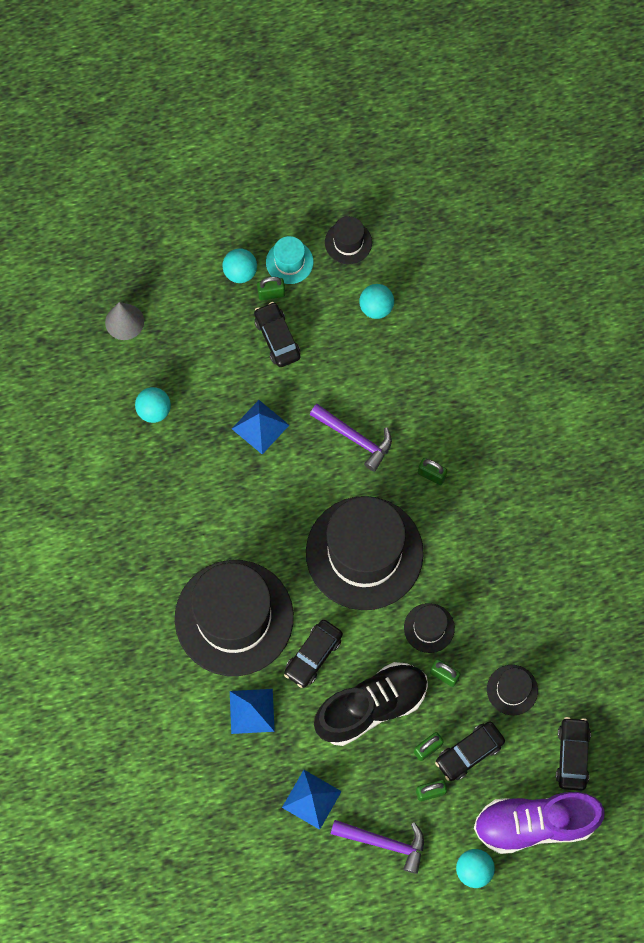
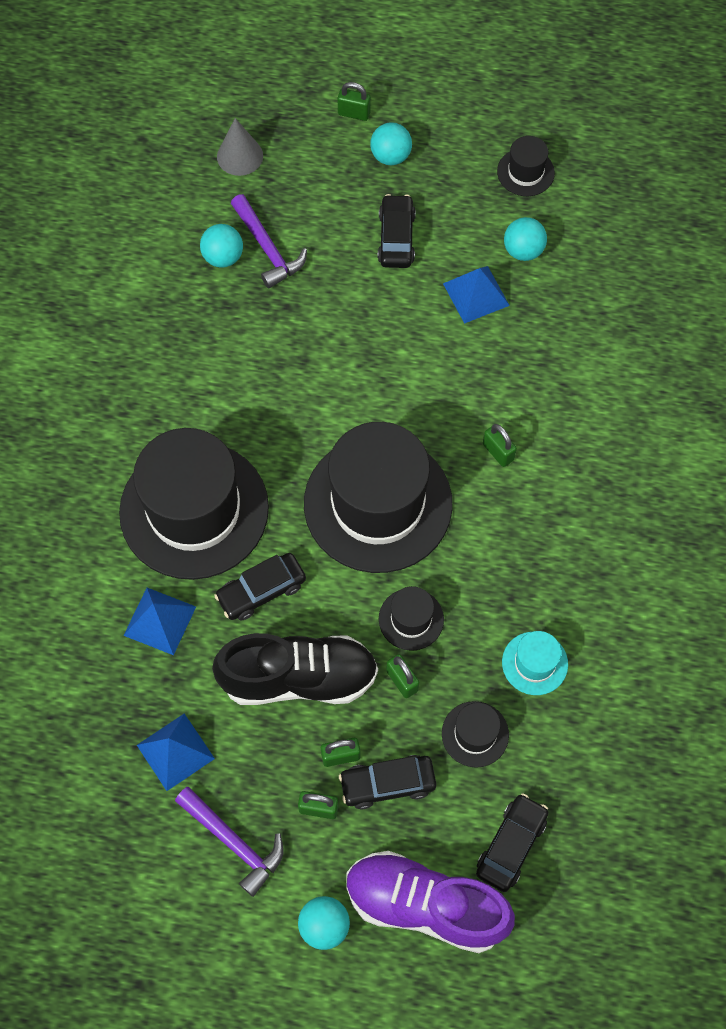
camera: 25 degrees right, 5 degrees down
blue pyramid [232,400,289,454] -> blue pyramid moved to [443,266,510,324]
green padlock [257,277,285,301] -> green padlock moved to [338,82,371,121]
turquoise hat [266,236,314,284] -> turquoise hat moved to [502,631,568,695]
purple hammer [310,404,392,472] -> purple hammer moved to [231,194,307,288]

